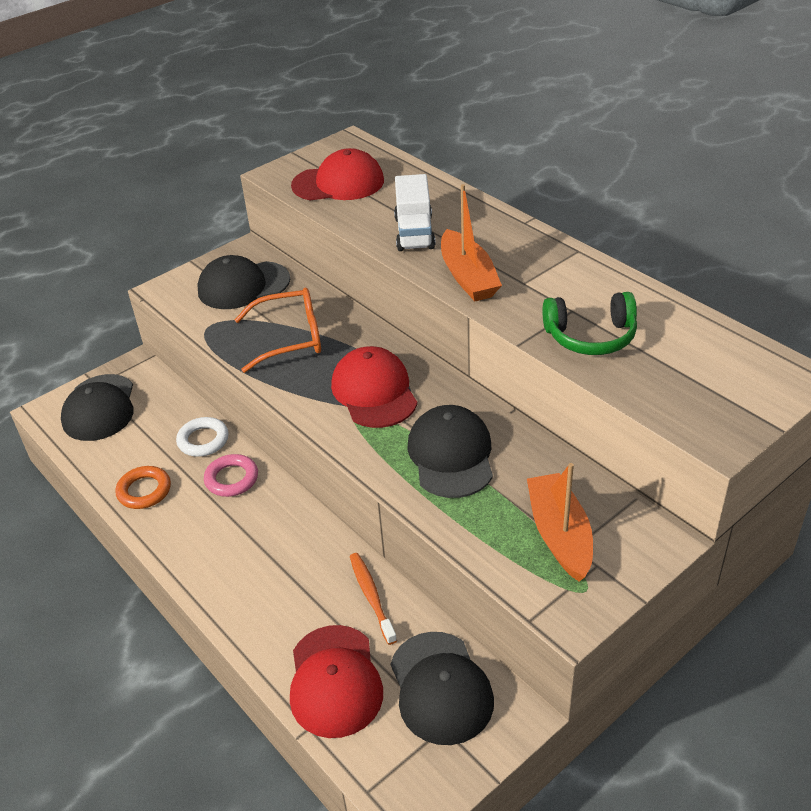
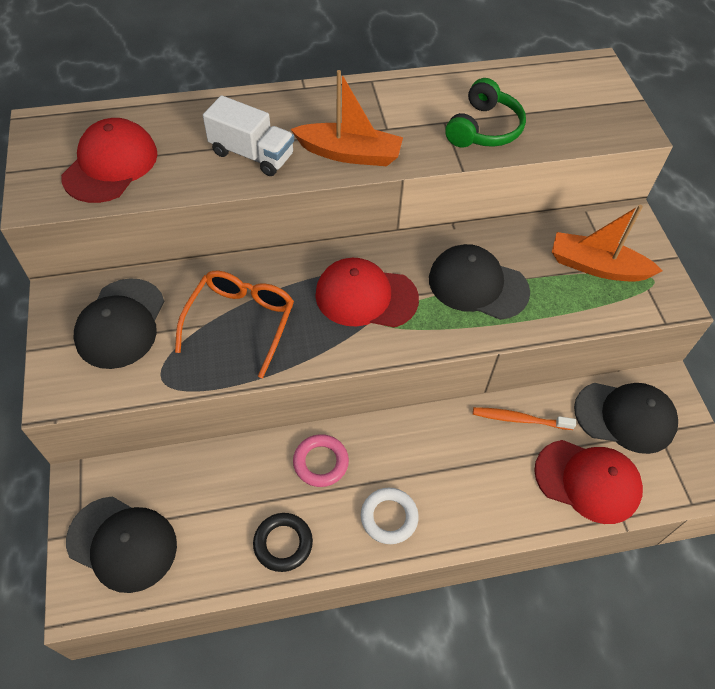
camera: 65 degrees left, 15 degrees up
orange ring [115,466,171,509] -> black ring [253,513,313,572]
white ring [176,417,229,457] -> white ring moved to [361,488,419,544]

